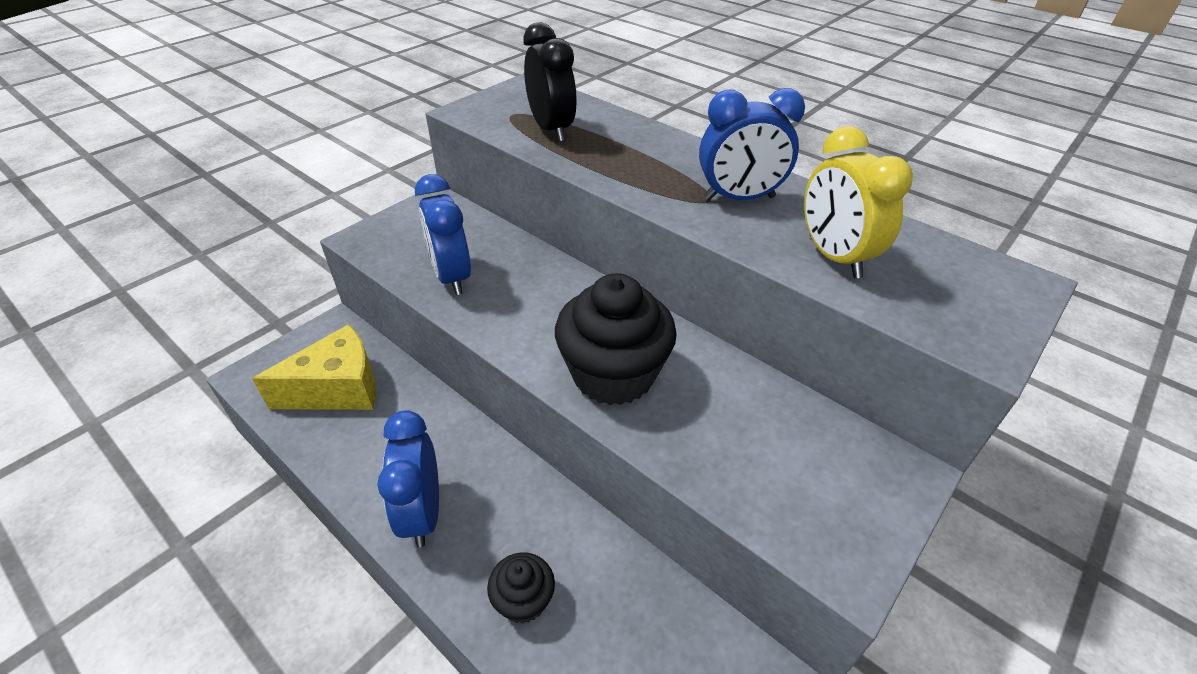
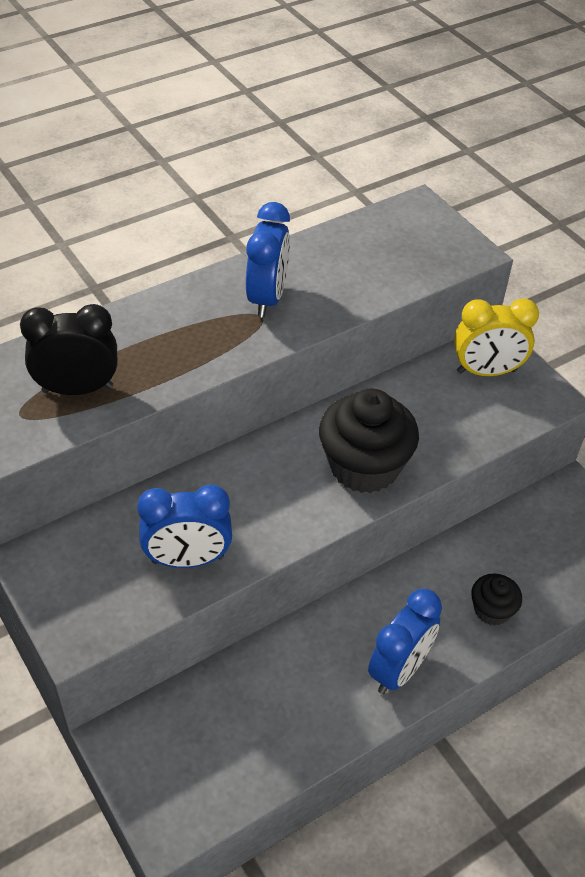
camera: 75 degrees left, 5 degrees up
yellow cheese [252,324,376,410] -> none
blue clock [377,410,439,548] -> blue clock turned 60 degrees counterclockwise [368,589,442,694]
yellow clock [804,126,913,278] -> yellow clock moved to [454,298,539,376]

